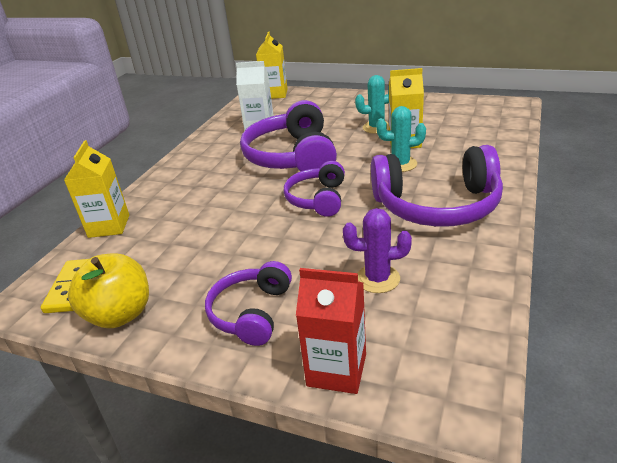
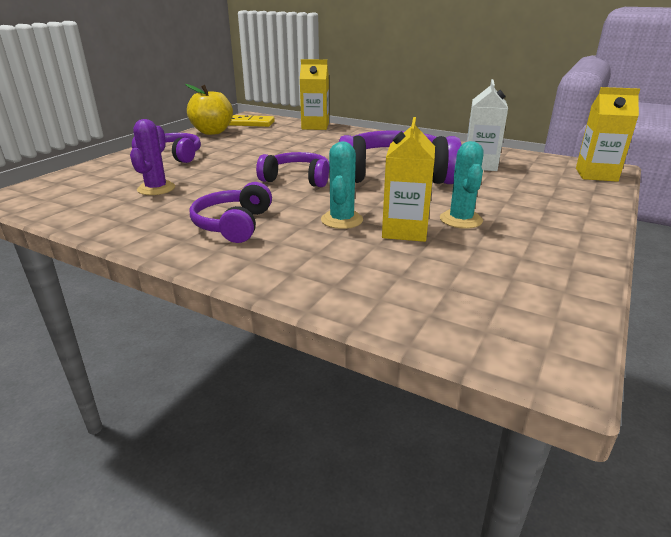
camera: 95 degrees right, 5 degrees down
red carton [296,268,366,394] -> none
purple headphones [371,145,503,227] -> purple headphones [190,182,272,243], size x0.58

